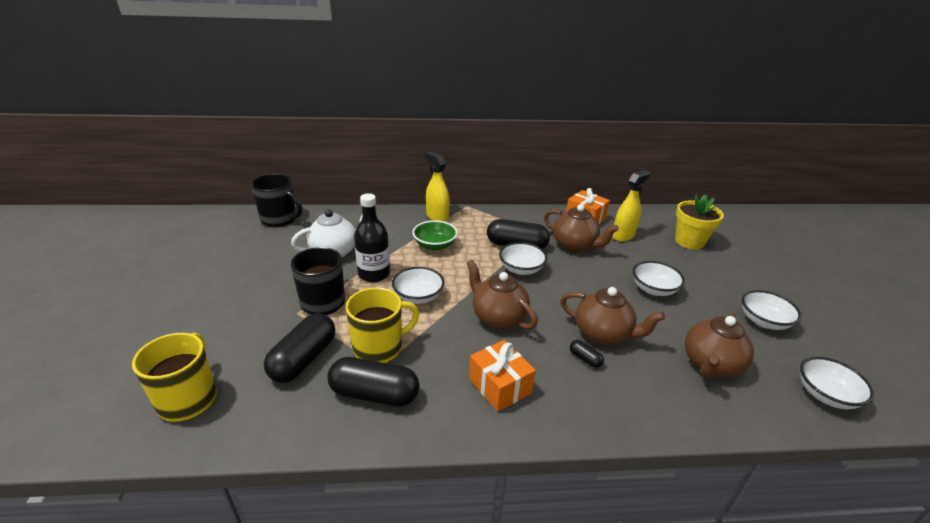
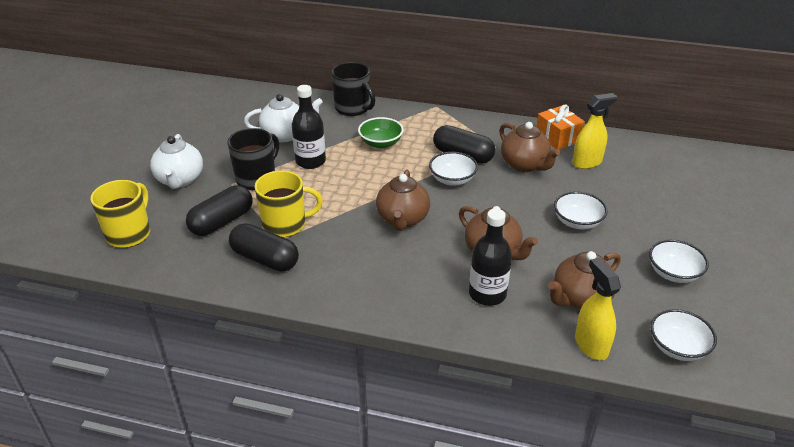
camera: 20 degrees right, 5 degrees up
black mug [251,174,302,227] -> black mug moved to [331,62,375,116]
white bowl [392,267,444,304] -> none
yellow spray bottle [425,151,450,222] -> yellow spray bottle moved to [575,258,621,360]
brown teapot [467,260,537,330] -> brown teapot turned 150 degrees counterclockwise [376,170,430,231]
orange gift [469,340,536,412] -> none
black capsule [570,340,604,368] -> none
yellow flower pot [675,194,724,250] -> none
none -> white teapot [150,134,203,189]
none -> black bottle [469,209,512,306]

